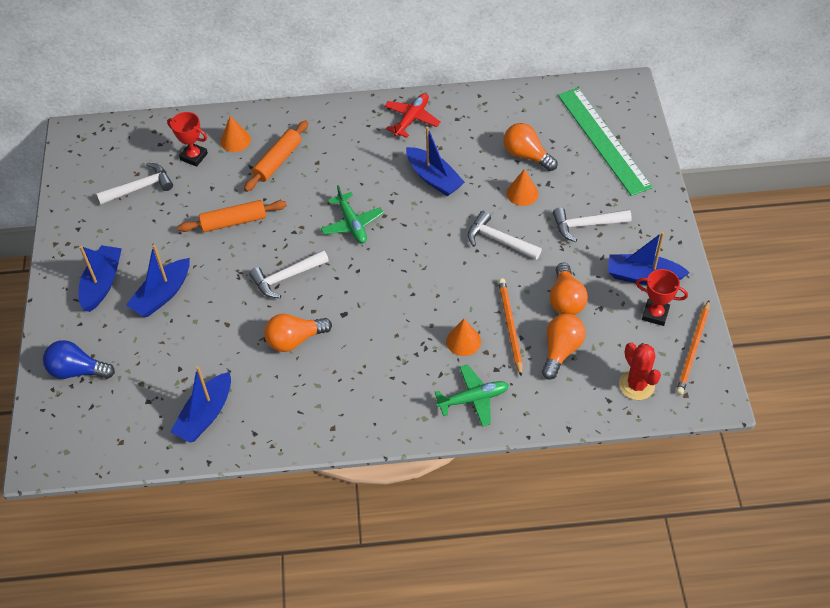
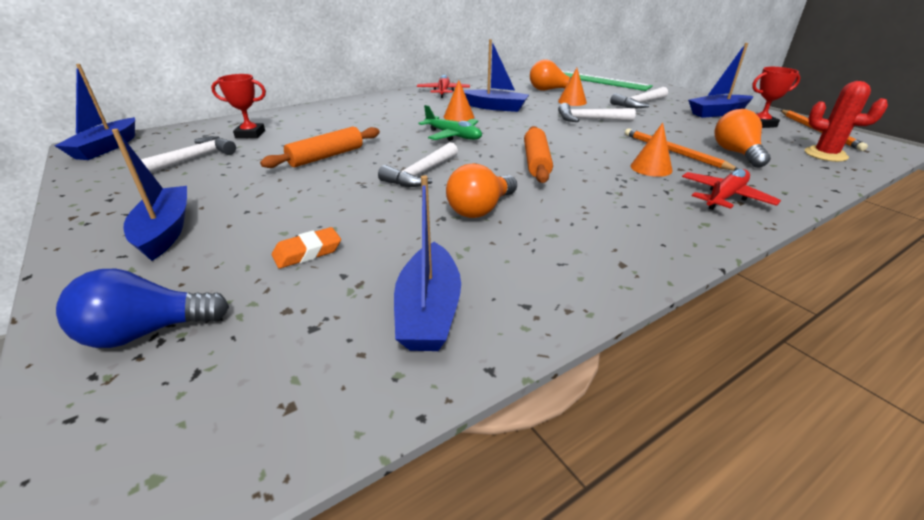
camera: 30 degrees left, 20 degrees down
blue boat [126,244,190,317] -> blue boat moved to [55,64,135,160]
orange cone [220,116,251,152] -> orange cone moved to [444,80,474,122]
orange rolling pin [244,120,308,192] -> orange rolling pin moved to [524,126,553,183]
green plane [435,365,509,427] -> red plane [682,169,781,210]
orange light bulb [550,263,588,315] -> none
none -> orange eraser [272,227,341,269]

